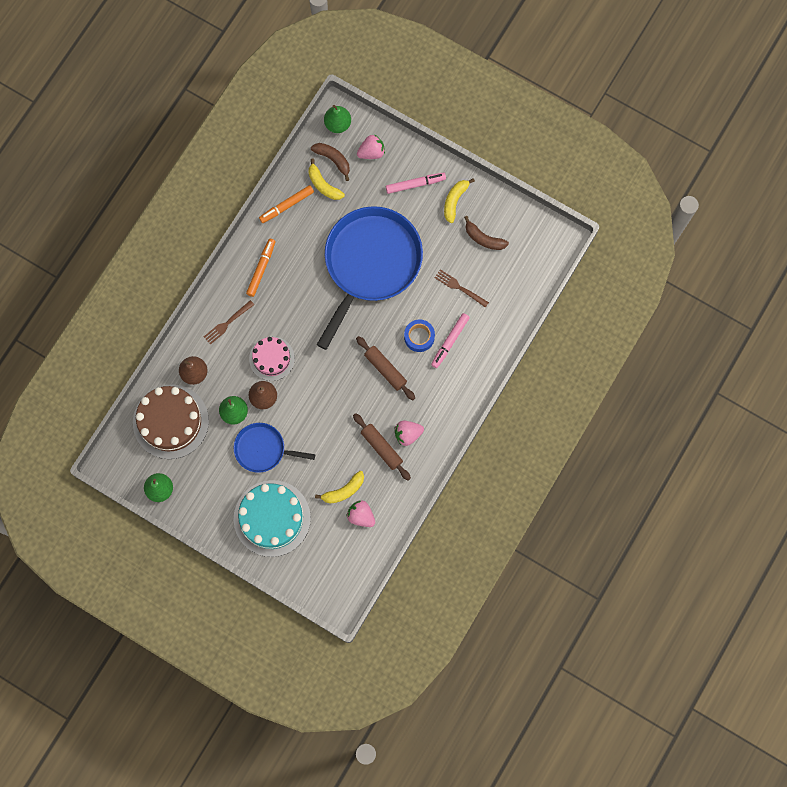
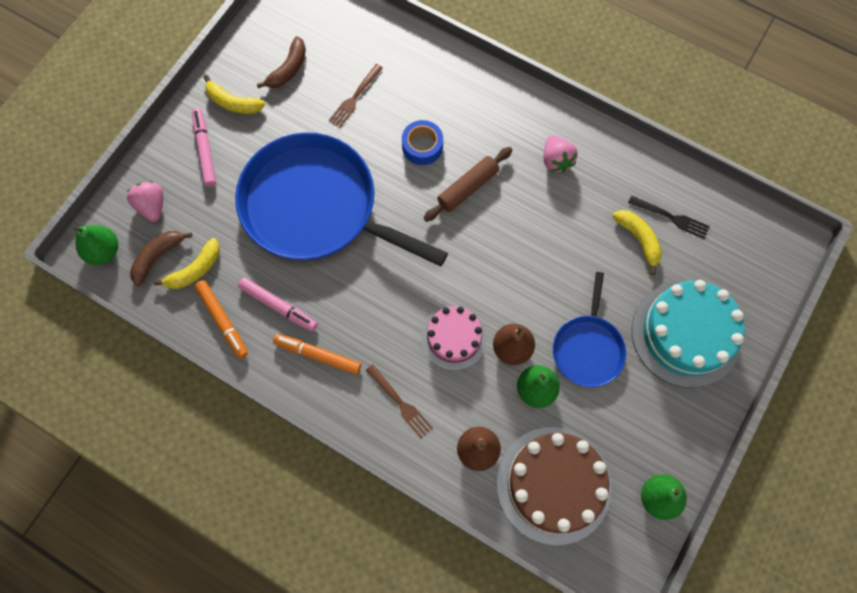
camera: 90 degrees left, 5 degrees down
pink strawberry [347,501,375,527] -> black fork [628,195,710,239]
brown rolling pin [353,413,411,480] -> none
pink marker [431,313,470,368] -> pink marker moved to [238,277,318,332]

